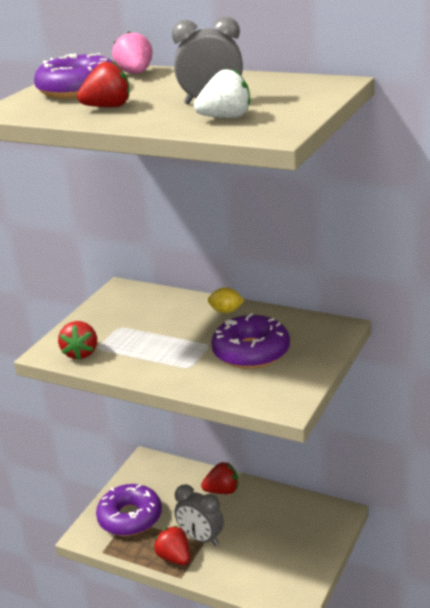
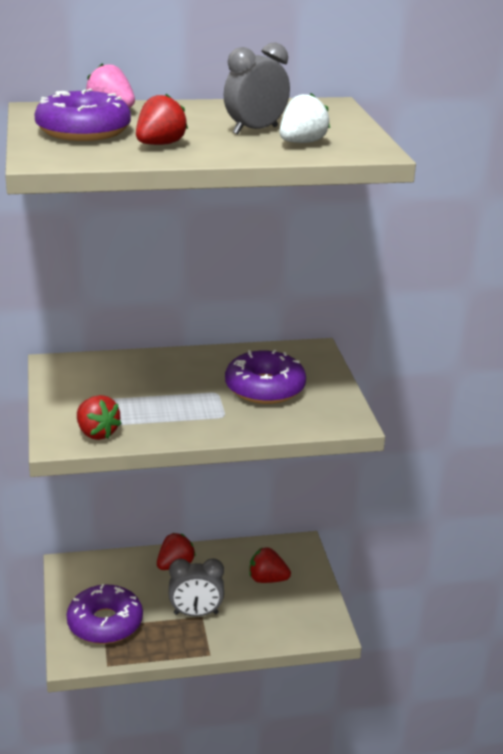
camera: 40 degrees left, 0 degrees up
red strawberry [154,526,190,565] -> red strawberry moved to [249,547,291,583]
yellow lemon [208,287,245,313] -> none

